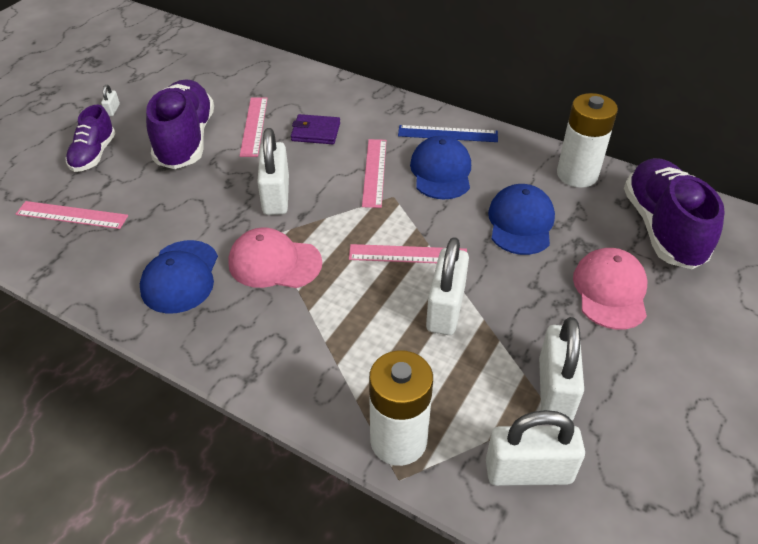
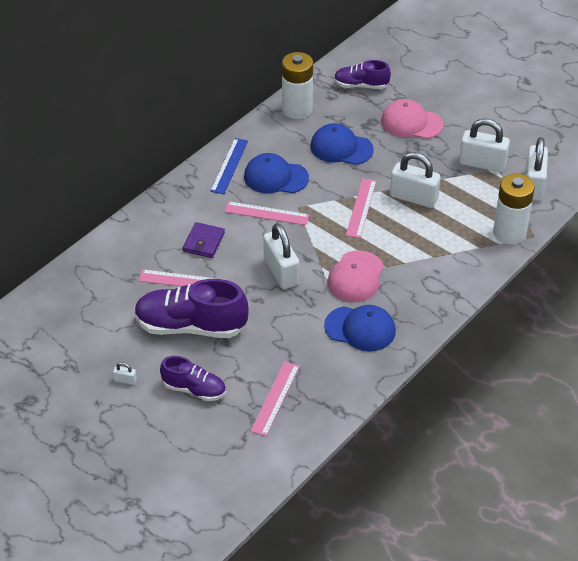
camera: 80 degrees left, 0 degrees up
white padlock [257,128,289,215] -> white padlock turned 60 degrees clockwise [263,223,299,289]
purple shoe [624,158,725,269] -> purple shoe [334,60,391,89], size x0.58

